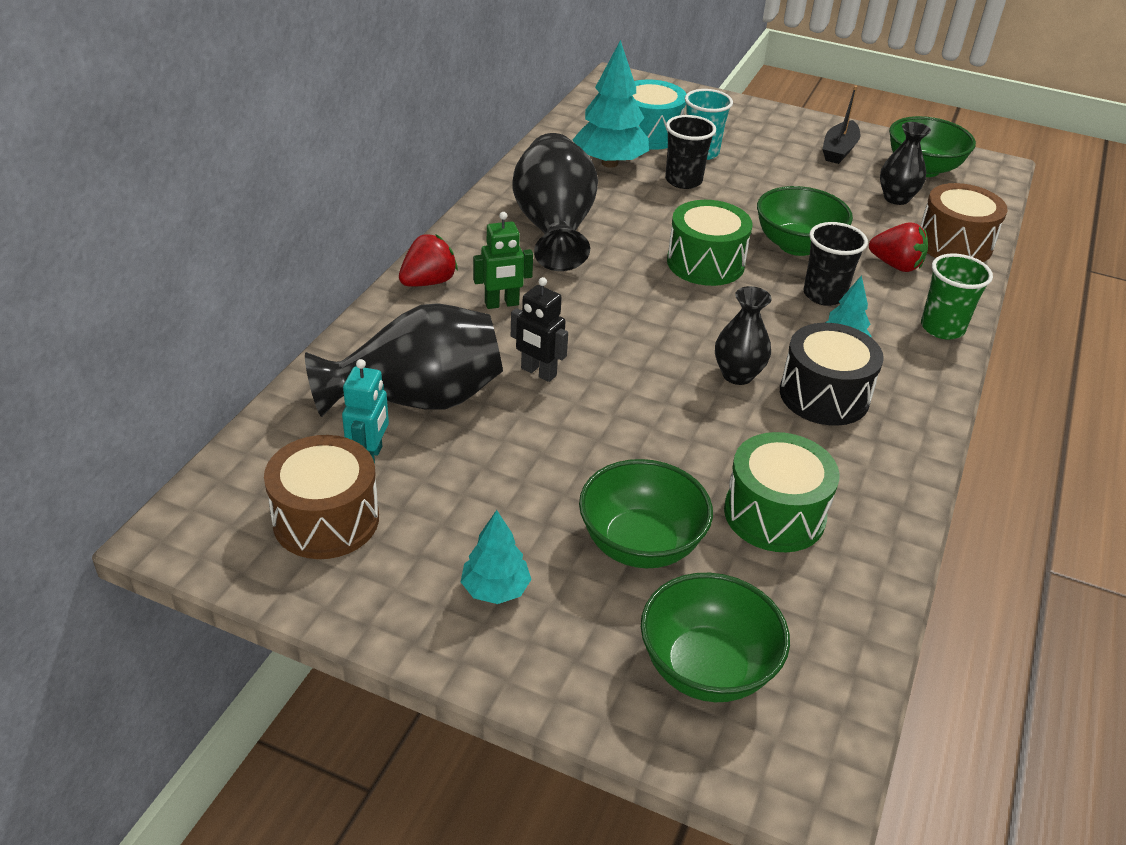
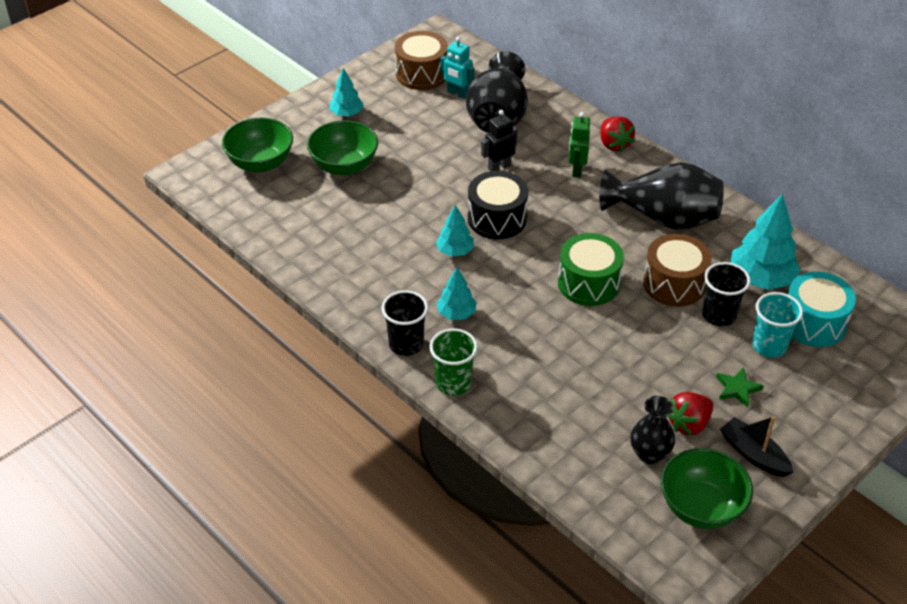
camera: 115 degrees right, 5 degrees up
black vase [715,286,772,385] -> turquoise tree [436,205,474,257]
green drum [724,432,840,552] -> none
green bowl [757,186,853,256] -> none
black drum [780,323,884,426] -> black drum moved to [468,171,528,239]
black cup [804,222,868,306] -> black cup moved to [382,290,428,356]
red strawberry [869,223,928,272] -> red strawberry moved to [668,392,713,435]
brown drum [921,183,1008,262] -> brown drum moved to [643,234,712,307]
none -> green star [716,367,764,407]

